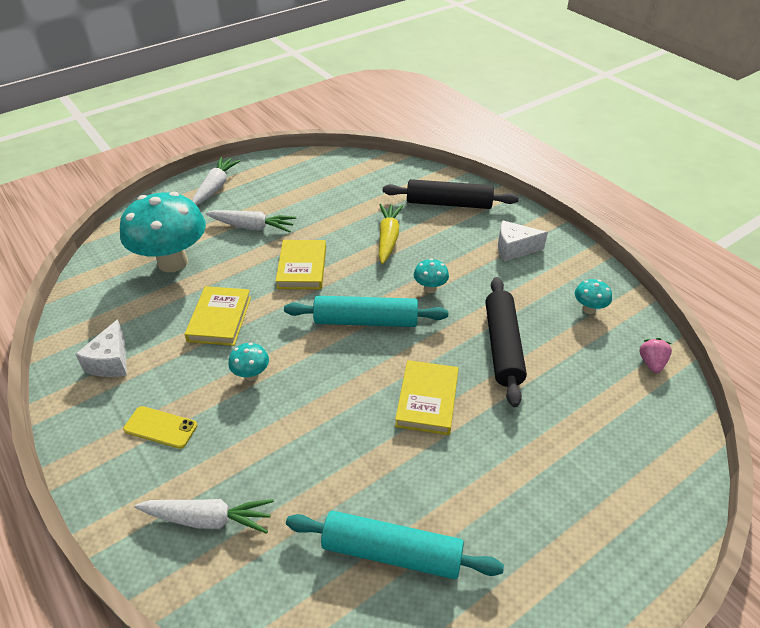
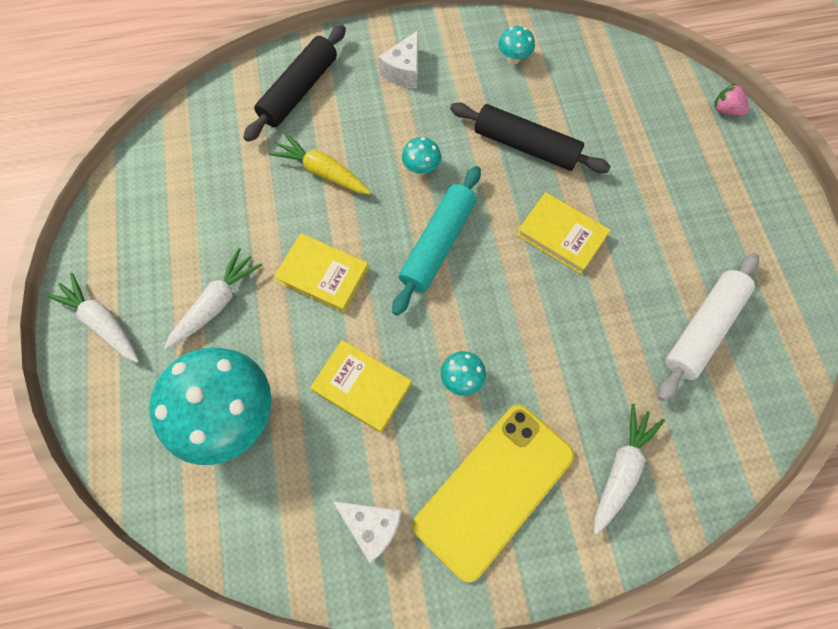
camera: 65 degrees left, 25 degrees up
yellow phone [123,406,197,449] -> yellow phone [412,405,574,583], size x2.24
turquoise rolling pin [286,511,504,579] -> white rolling pin [658,253,759,401]
pink strawberry [639,338,672,373] -> pink strawberry moved to [715,83,749,116]

